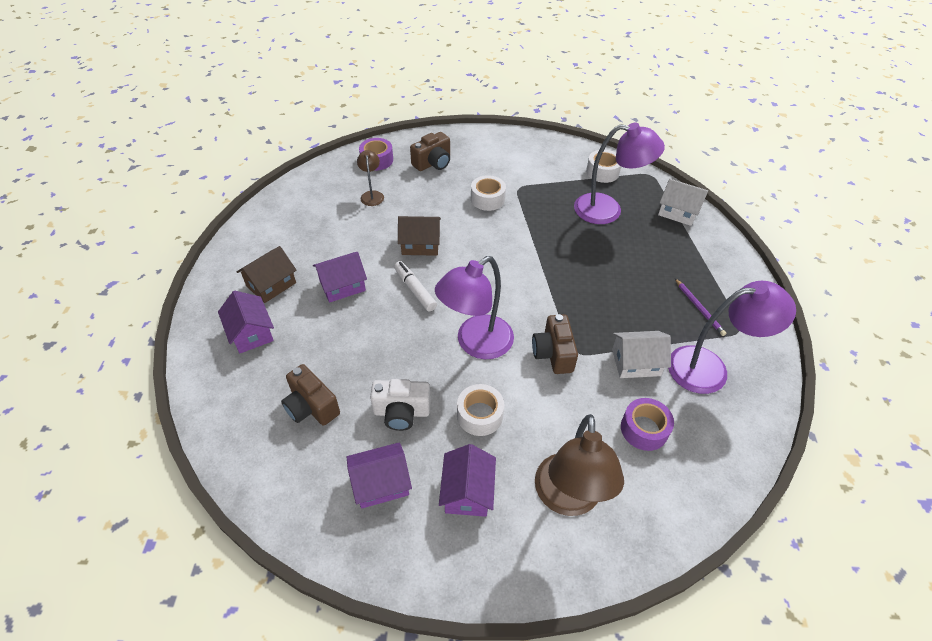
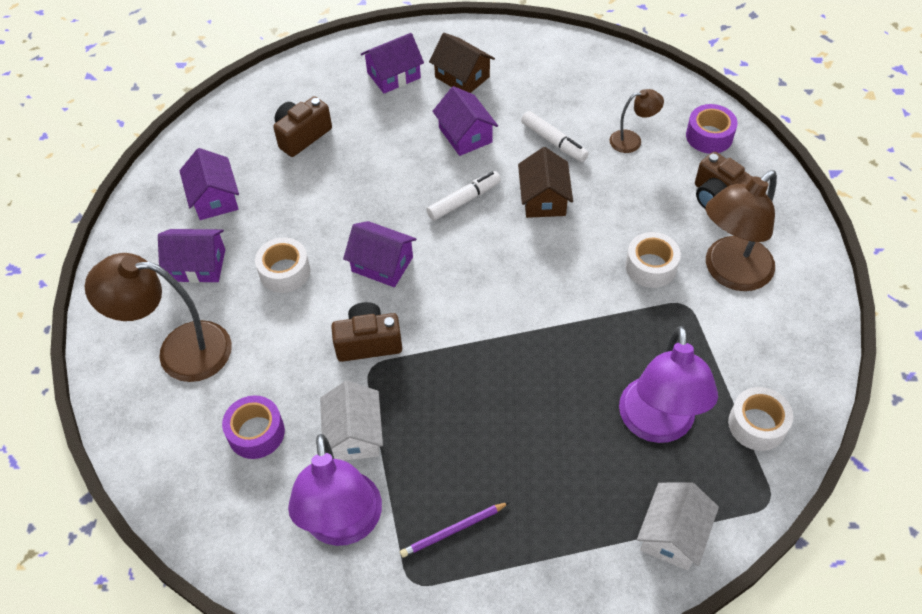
camera: 90 degrees right, 5 degrees up
white camera [370,379,431,431] -> none
purple lamp [435,256,514,359] -> purple house [343,221,416,287]
none -> white marker [521,111,589,162]
none -> brown lamp [705,170,777,291]

